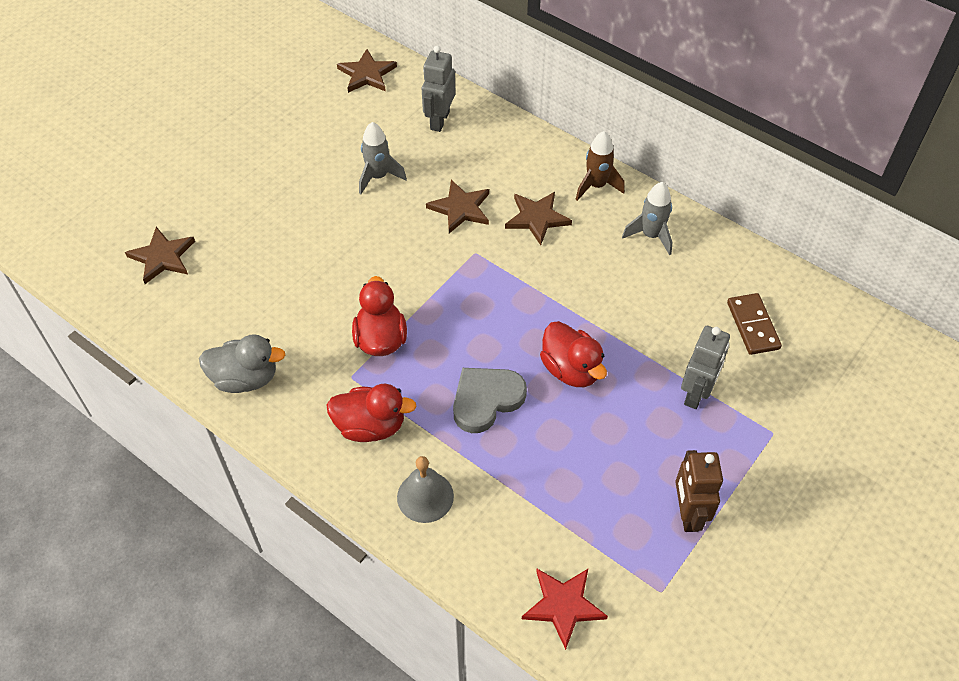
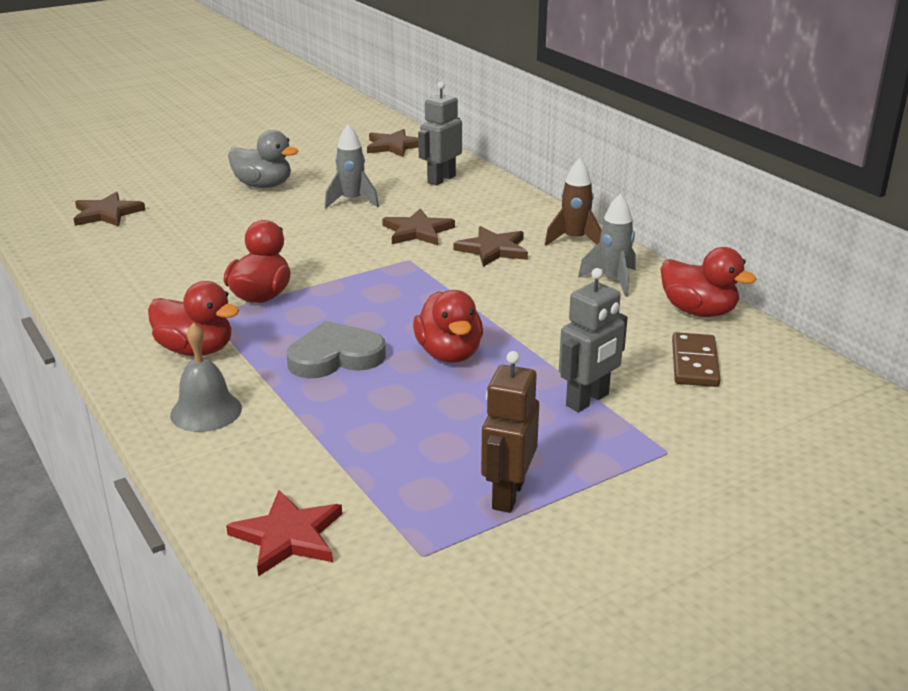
camera: 20 degrees right, 25 degrees down
grey duck [199,334,285,393] -> grey duck moved to [228,130,298,188]
none -> red duck [660,247,757,317]

